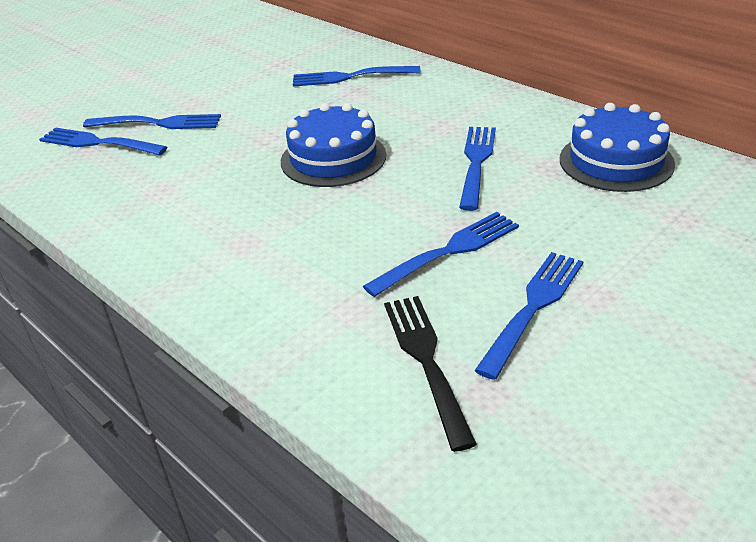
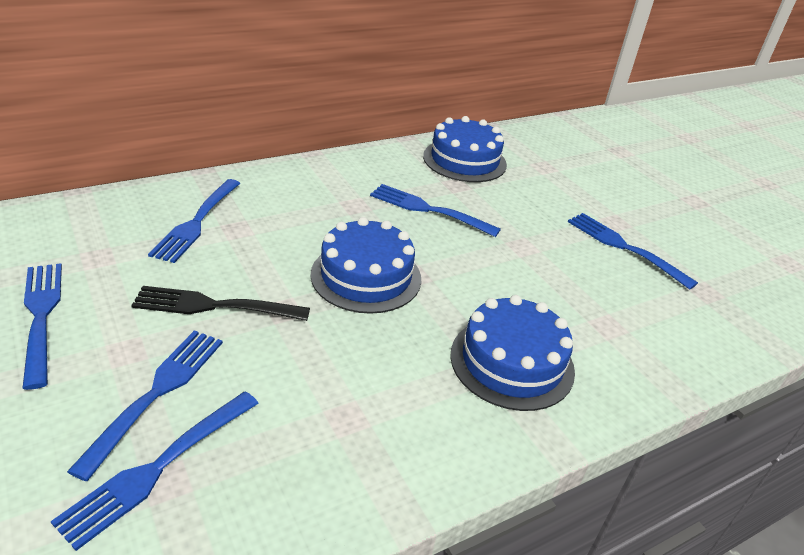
camera: 80 degrees left, 0 degrees up
blue fork [363,212,519,297] -> blue fork moved to [22,263,62,390]
black fork [384,296,477,452] -> black fork moved to [131,286,310,321]
none -> blue cake [450,295,575,411]

